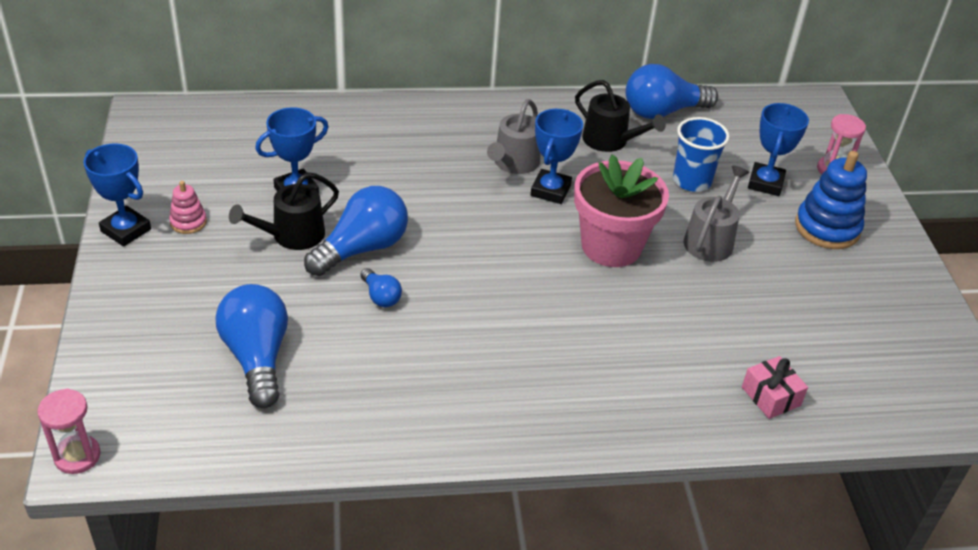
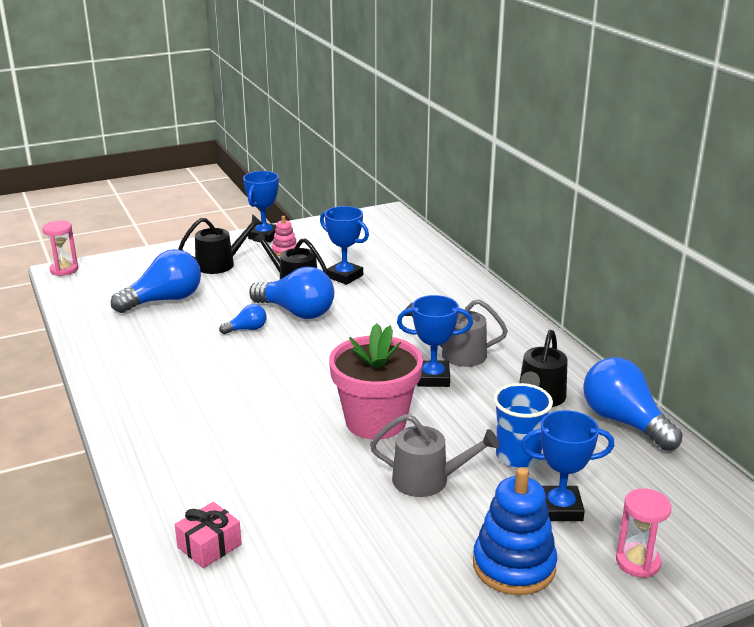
camera: 75 degrees right, 15 degrees down
blue light bulb [360,268,402,307] -> blue light bulb turned 150 degrees counterclockwise [219,304,266,334]
none -> black watering can [178,214,263,274]

